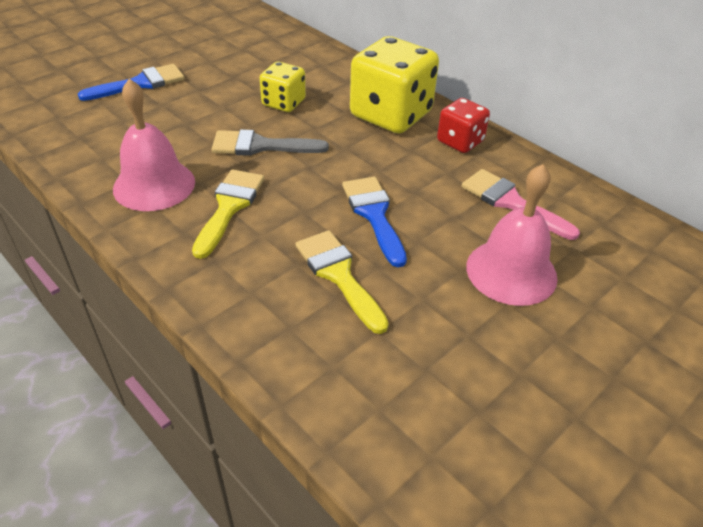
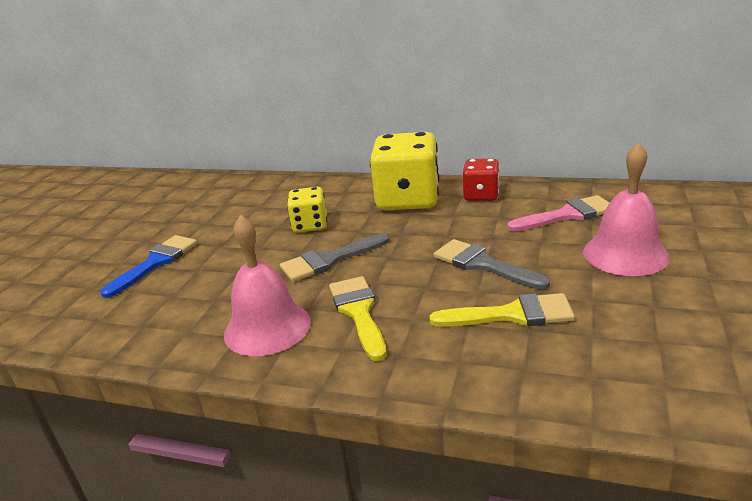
camera: 25 degrees left, 15 degrees down
yellow brush [296,230,389,334] -> yellow brush turned 150 degrees clockwise [430,293,575,327]
blue brush [342,177,407,267] -> grey brush [433,239,550,290]
pink brush [462,169,580,240] -> pink brush turned 150 degrees clockwise [507,195,610,232]

